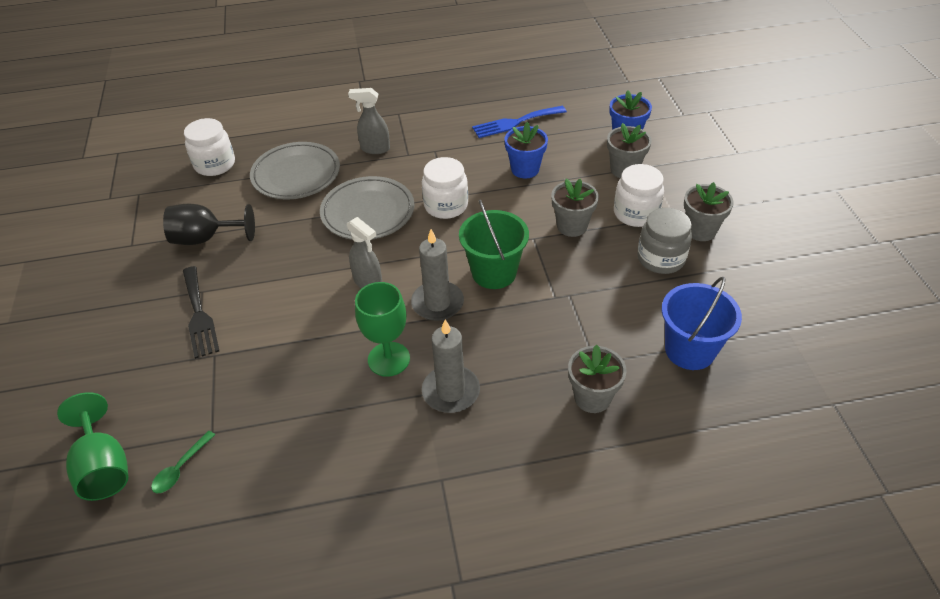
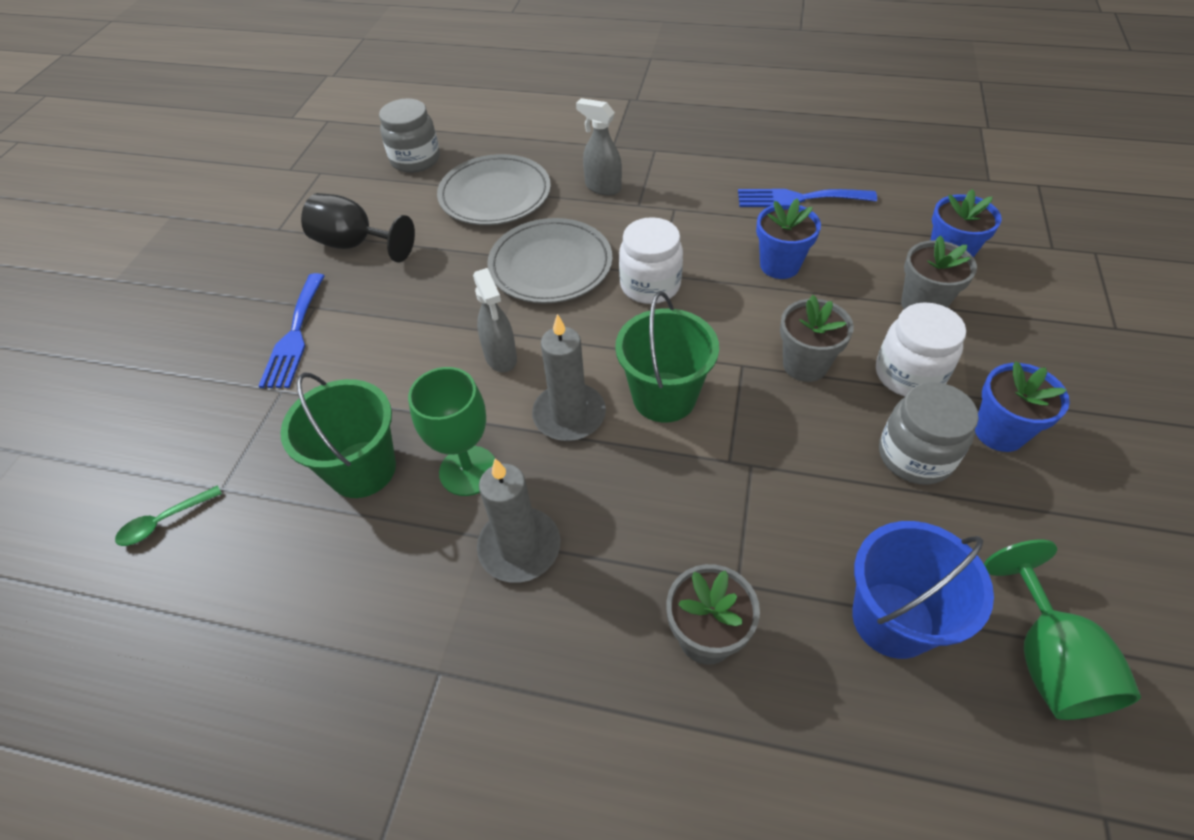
camera: 25 degrees right, 5 degrees up
green goblet [57,392,128,501] -> green goblet moved to [984,540,1141,720]
black fork [183,266,219,359] -> blue fork [259,273,325,388]
white jar [184,118,235,176] -> grey jar [379,98,440,173]
grey flower pot [684,182,734,241] -> blue flower pot [975,361,1070,452]
none -> green bucket [280,372,396,498]

